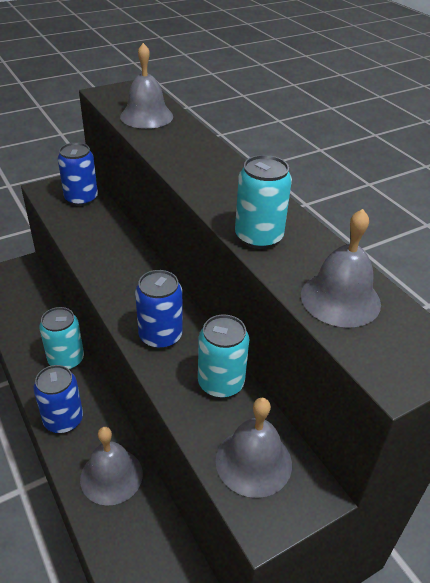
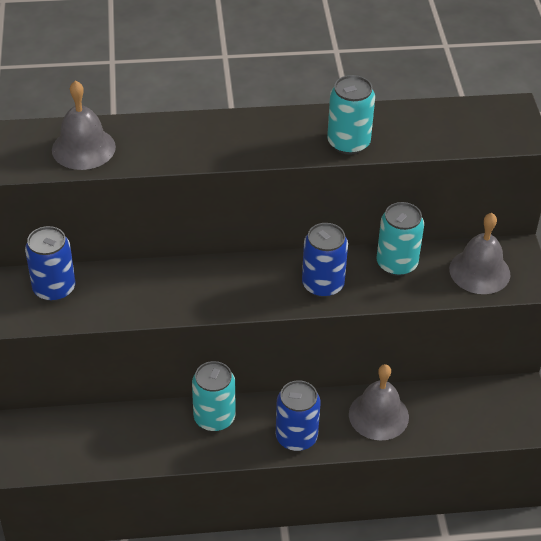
camera: 65 degrees left, 5 degrees up
grey bell [301,209,381,328] -> none

